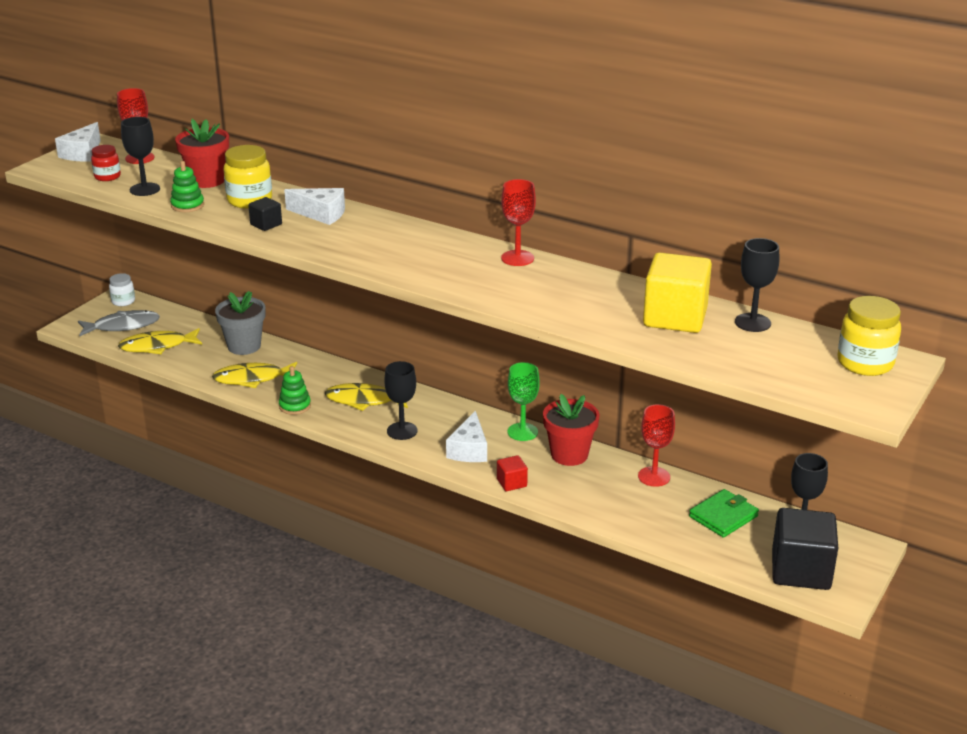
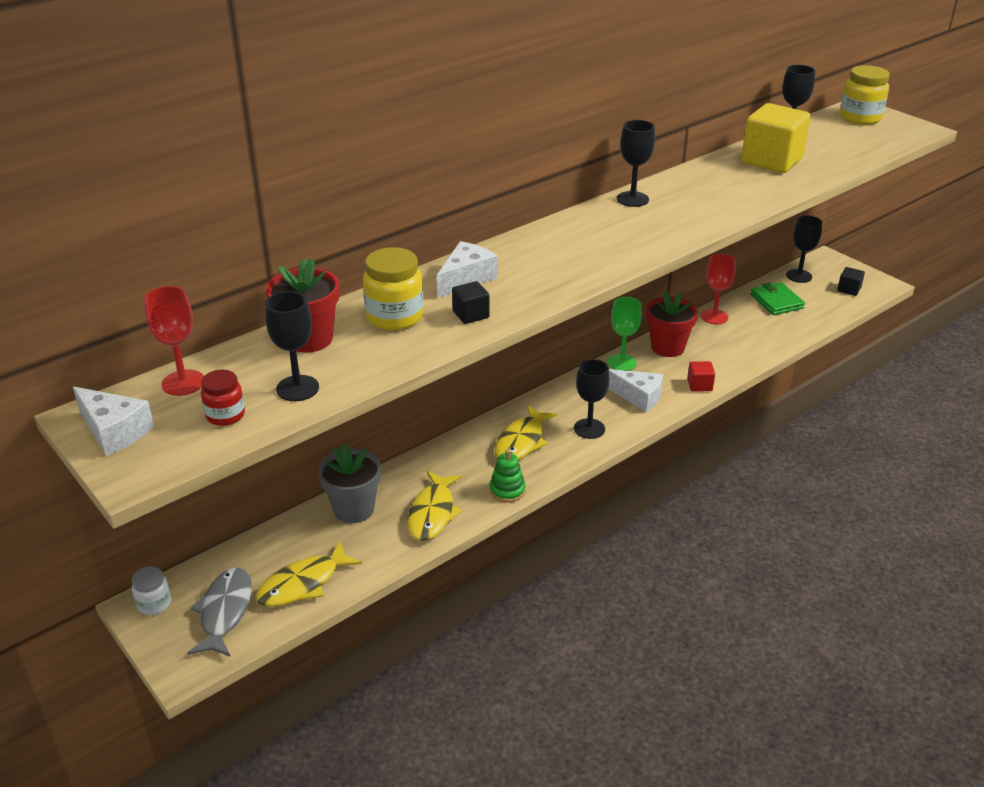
camera: 70 degrees left, 5 degrees up
yellow fish [118,328,202,354] -> yellow fish turned 45 degrees clockwise [255,541,362,607]
green stacking toy [170,161,204,212] -> none
red goblet [501,179,536,266] -> black goblet [617,120,655,207]
black cube [772,508,838,590] -> black cube [837,267,865,296], size x0.47

